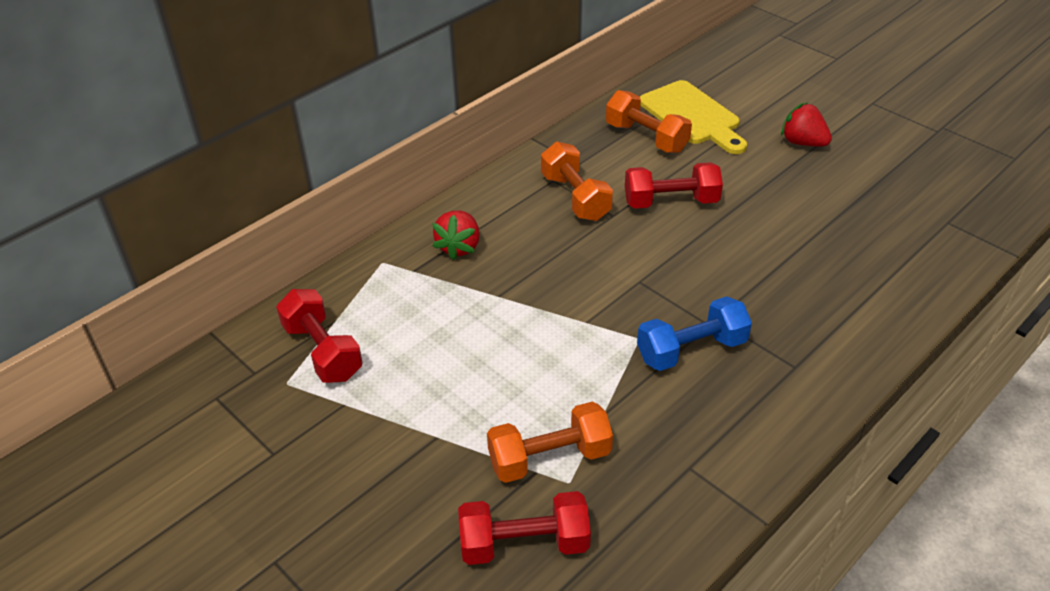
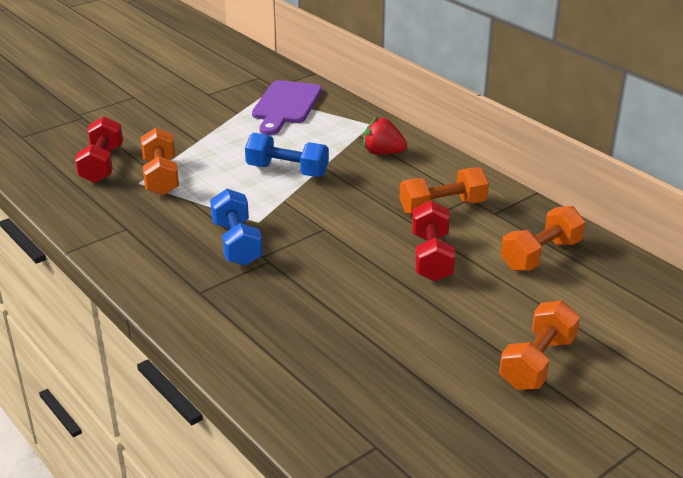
camera: 95 degrees right, 10 degrees down
red dumbbell [276,289,363,383] -> purple cutting board [252,80,322,135]
yellow cutting board [640,80,747,154] -> none
red strawberry [781,103,832,147] -> orange dumbbell [499,300,580,390]
none -> blue dumbbell [245,133,329,177]

